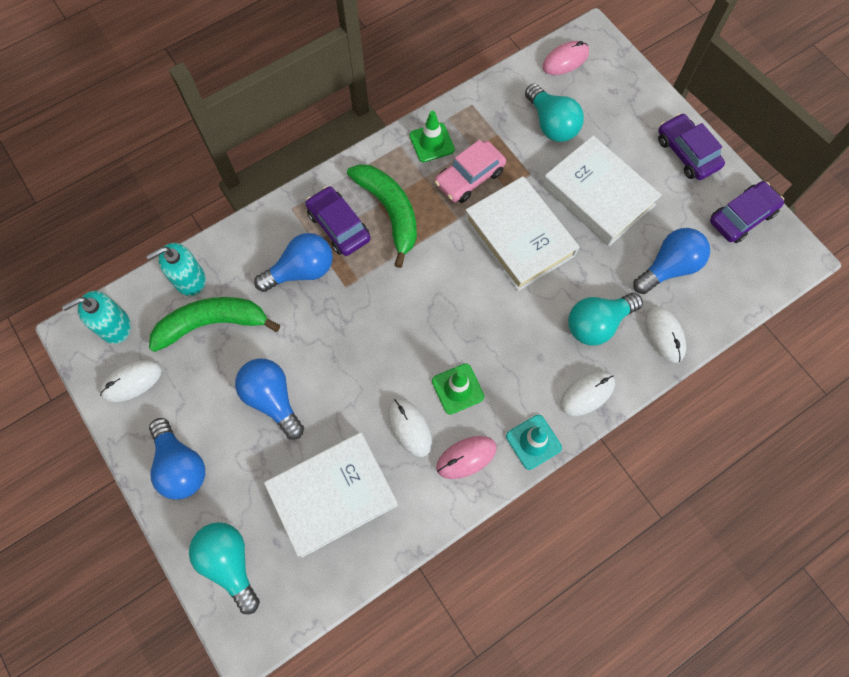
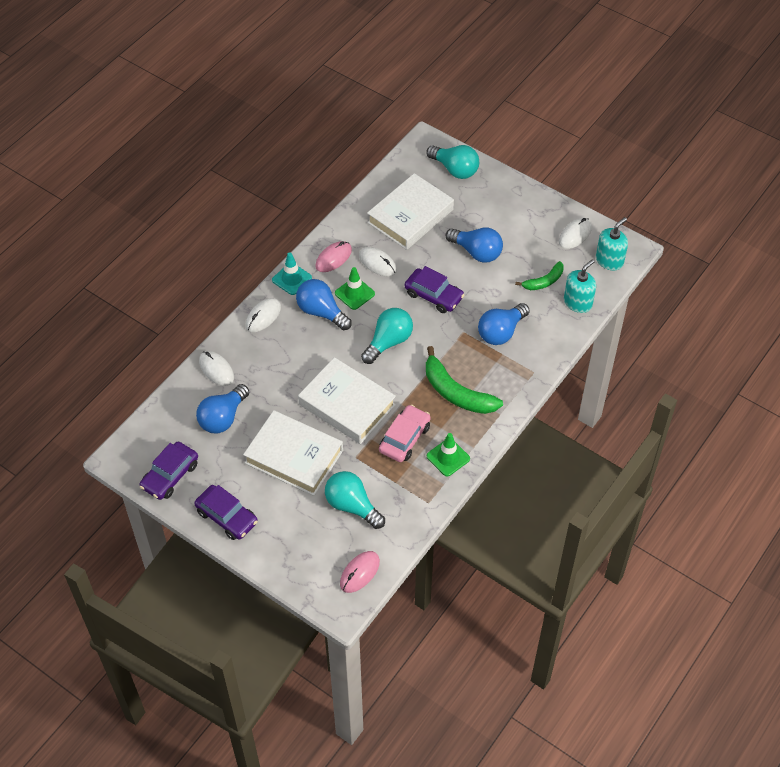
camera: 160 degrees right, 15 degrees down
green banana [149,297,280,352] -> green banana [515,261,564,290], size x0.58
blue light bulb [149,418,205,500] -> blue light bulb moved to [296,279,352,330]
purple car [305,186,371,256] -> purple car moved to [405,266,464,313]
turquoise light bulb [568,293,643,346] -> turquoise light bulb moved to [361,308,413,364]

